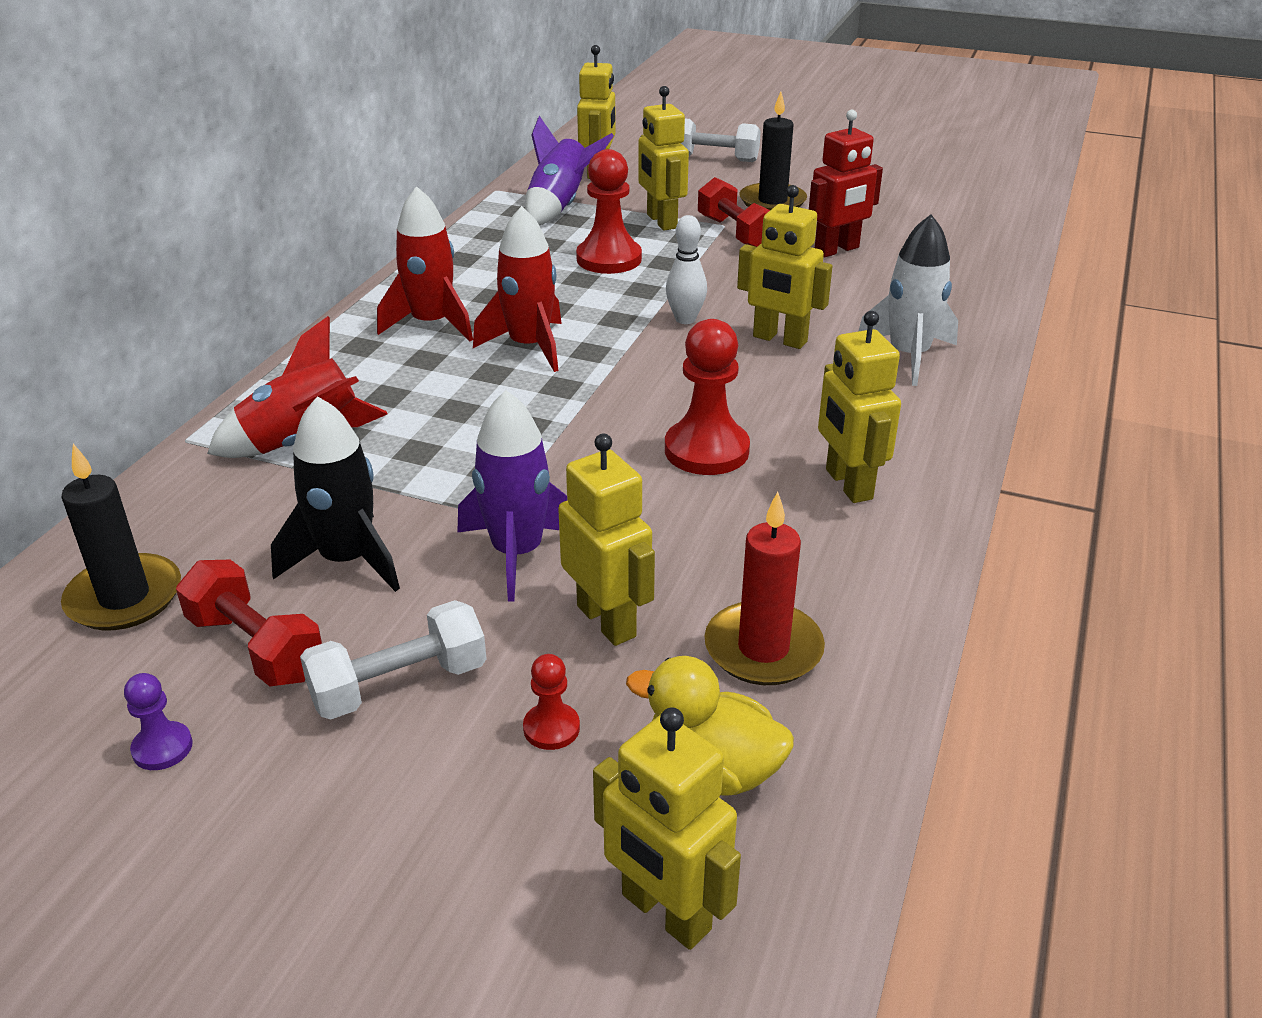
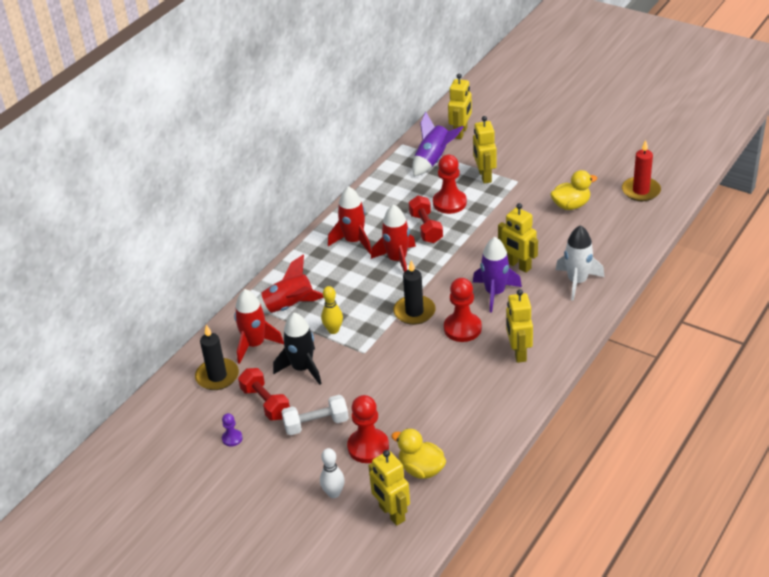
camera: 15 degrees right, 5 degrees up
purple rocket [457,390,567,602] -> purple rocket moved to [473,237,522,312]
red pawn [523,654,580,750] -> red pawn [347,395,389,463], size x2.00
yellow robot [558,433,655,646] -> none
white bowling pin [666,215,707,324] -> white bowling pin moved to [320,448,345,498]
white dumbbell [681,119,761,162] -> none
red dumbbell [698,177,770,247] -> red dumbbell moved to [409,196,443,243]
red candle [704,492,825,685] -> red candle moved to [622,140,661,201]
black candle [739,92,807,210] -> black candle moved to [393,260,436,325]
red robot [809,110,883,257] -> yellow duck [550,170,597,210]
none -> red rocket [234,289,284,364]
none -> yellow bowling pin [321,286,343,334]

